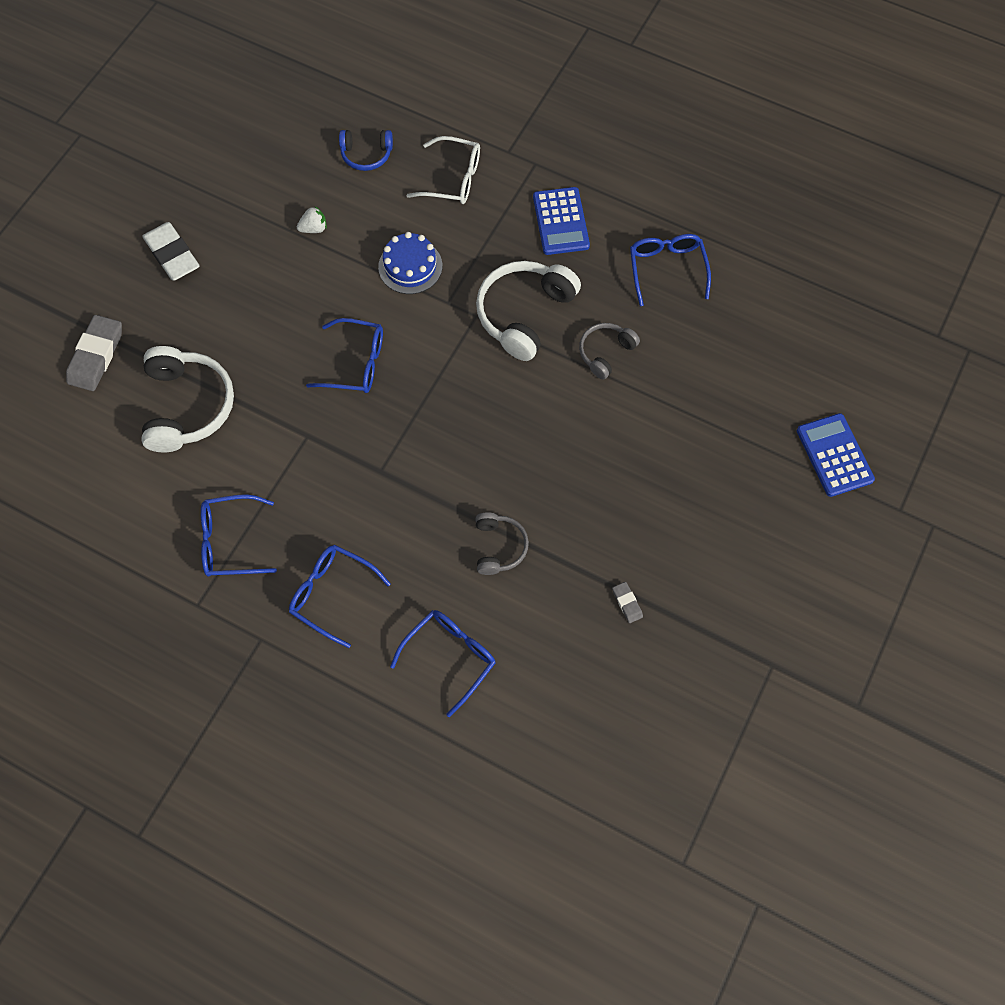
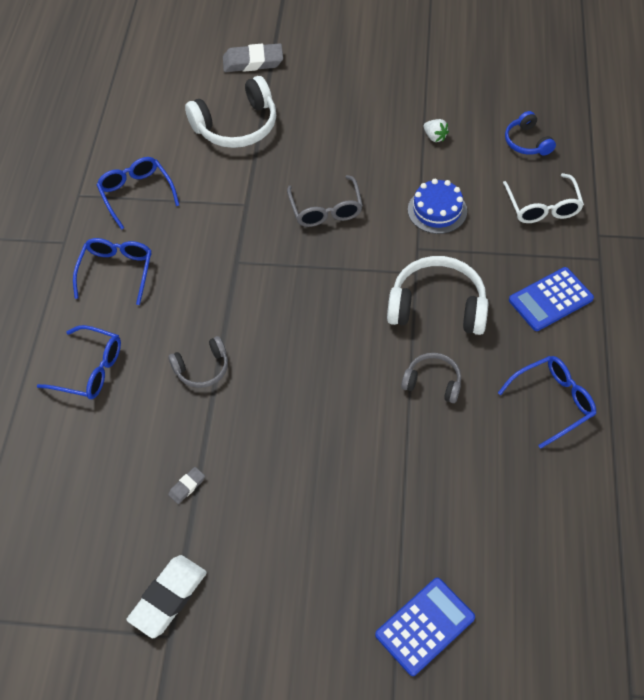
camera: 70 degrees right, 10 degrees down
white eraser [142,222,199,281] -> white eraser moved to [126,555,207,638]
blue glasses [306,318,383,393] -> grey glasses [287,175,363,227]

